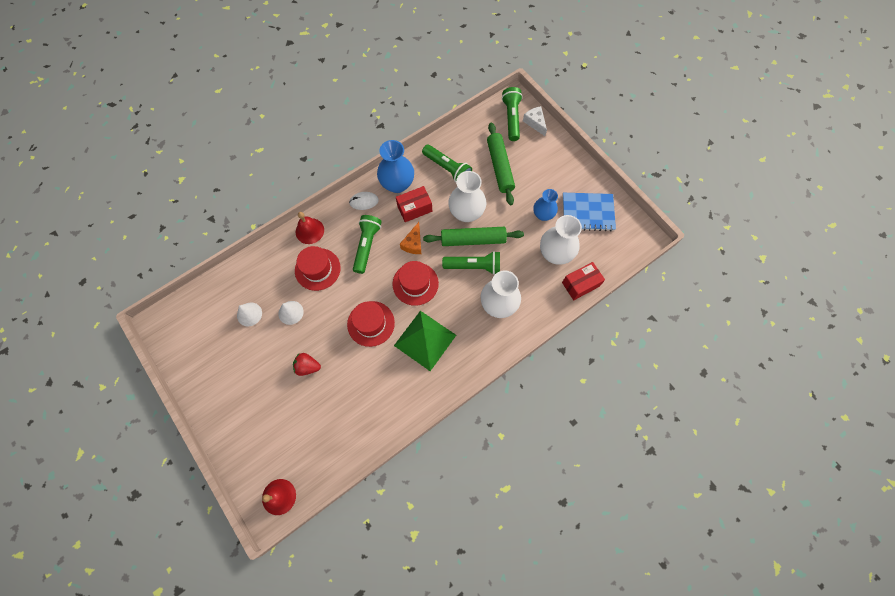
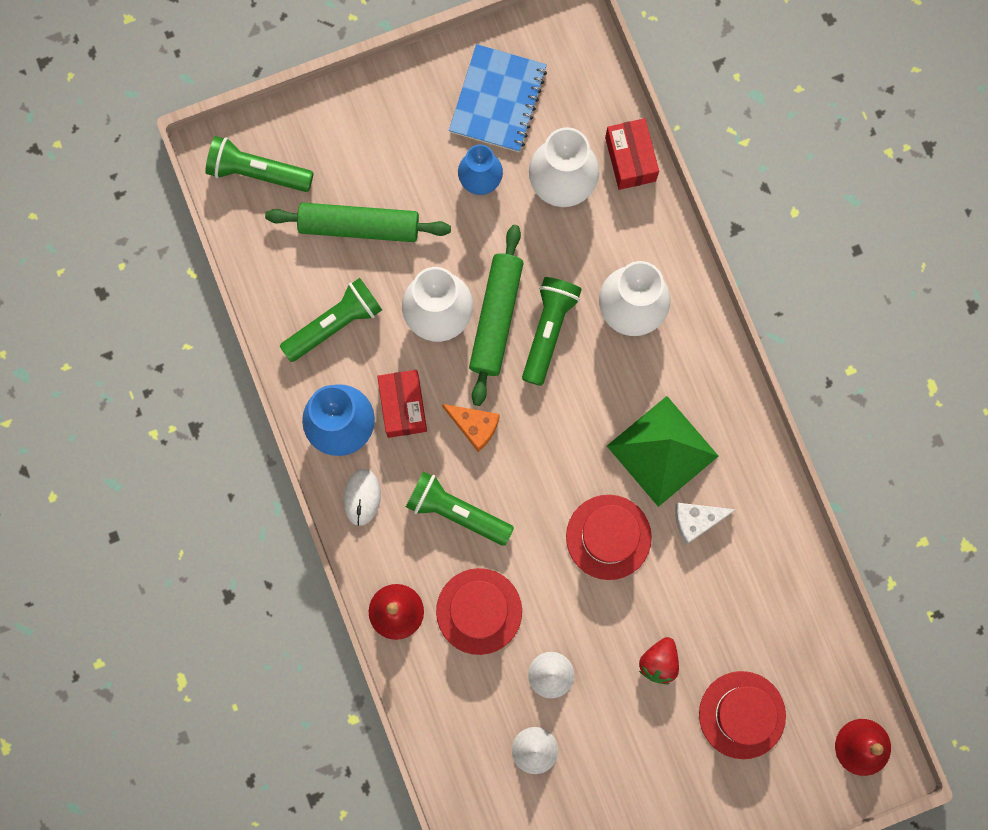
camera: 75 degrees left, 10 degrees up
red hat [392,261,439,306] -> red hat moved to [699,671,786,759]
white cheese [523,106,547,136] -> white cheese moved to [675,503,736,545]

